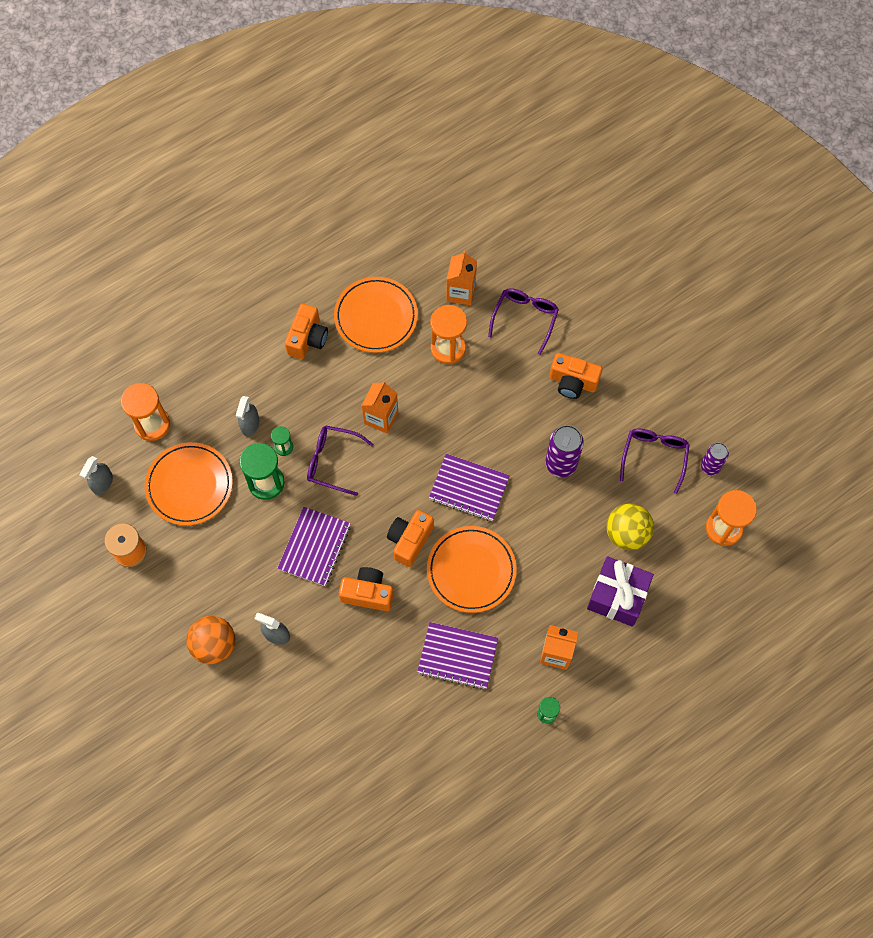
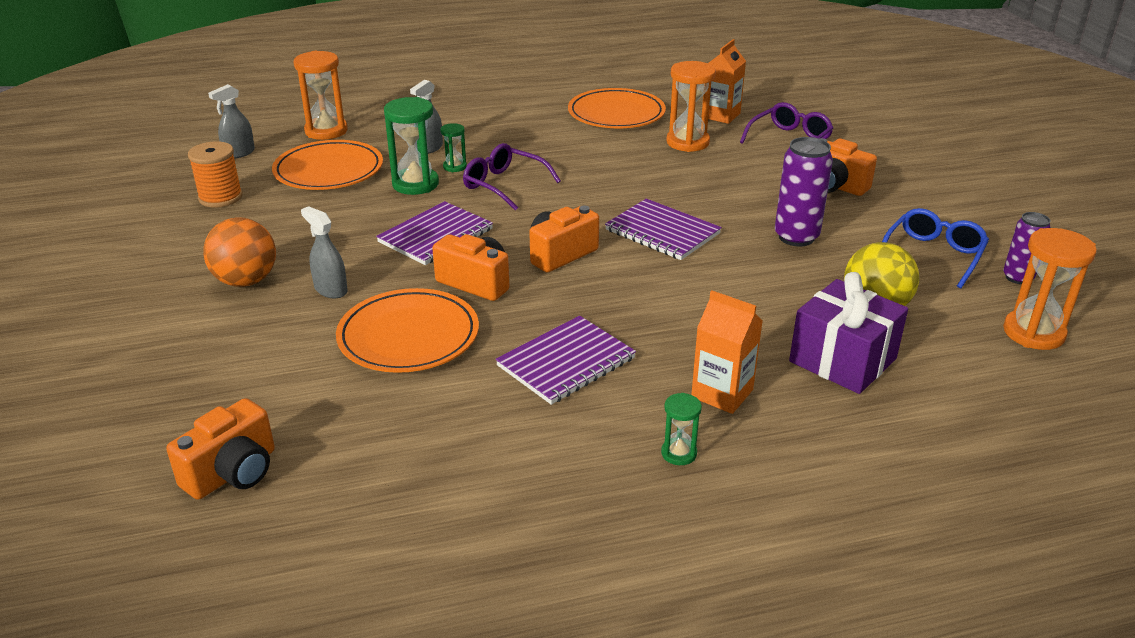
camera: 20 degrees right, 35 degrees down
orange camera [285,303,328,359] -> orange camera moved to [166,398,275,500]
orange carton [361,381,398,434] -> none
purple notebook [417,622,498,690] -> purple notebook turned 75 degrees counterclockwise [496,316,636,405]
orange plate [427,526,517,613] -> orange plate moved to [336,288,479,373]
purple glasses [620,428,690,494] -> blue glasses [882,208,989,288]

